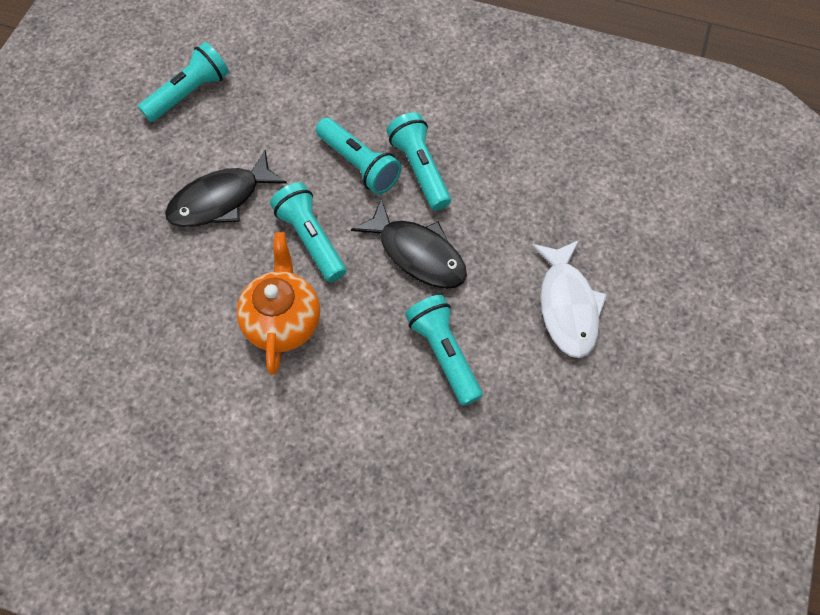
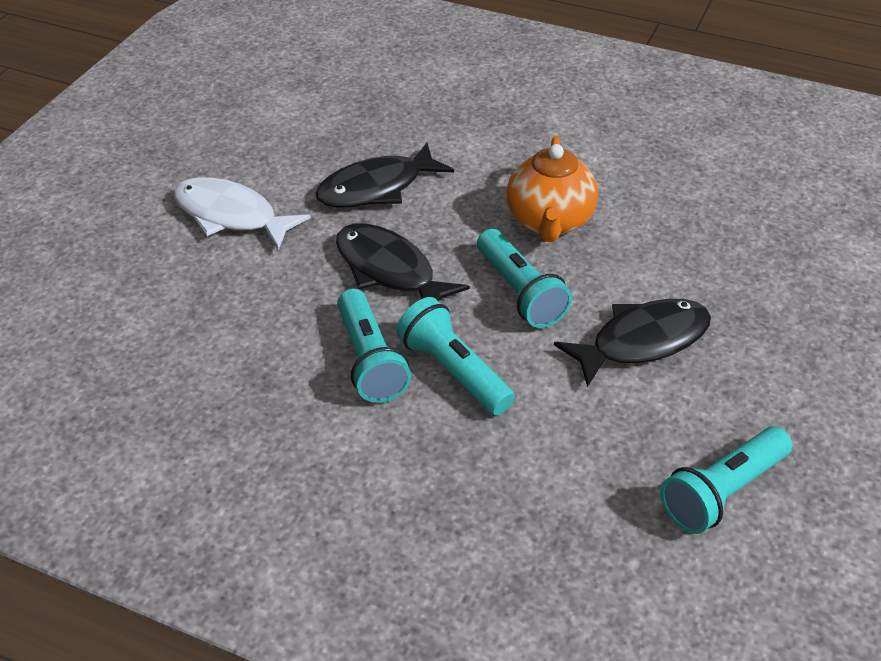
camera: 175 degrees left, 20 degrees down
turquoise flashlight [405,295,483,406] -> black fish [315,143,454,208]
white fish [532,240,607,358] -> white fish turned 60 degrees counterclockwise [173,177,311,251]

